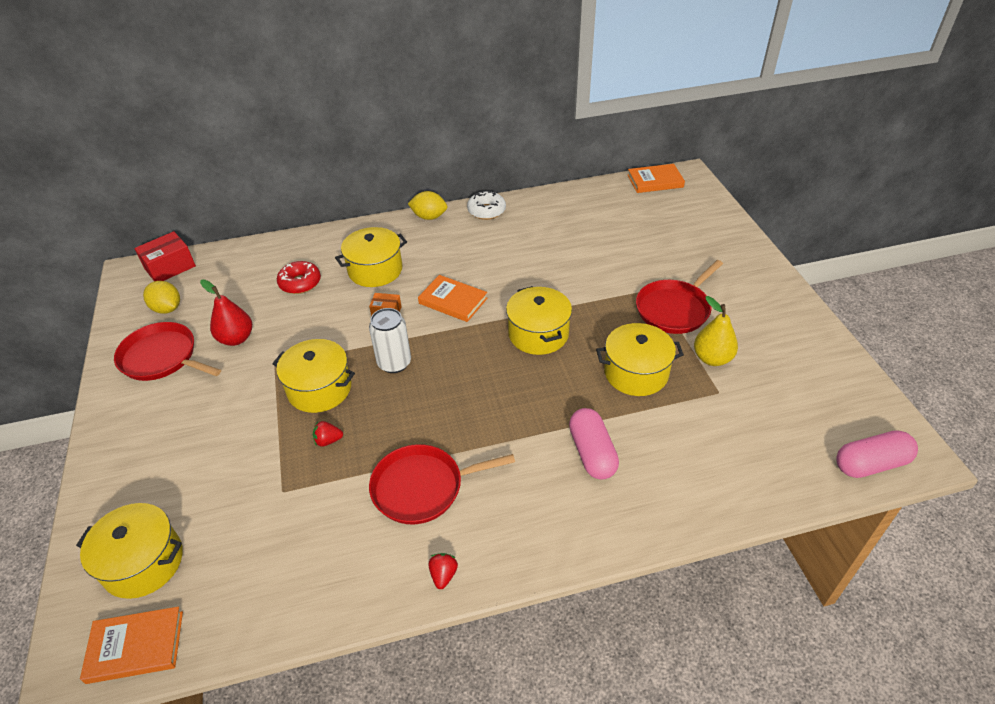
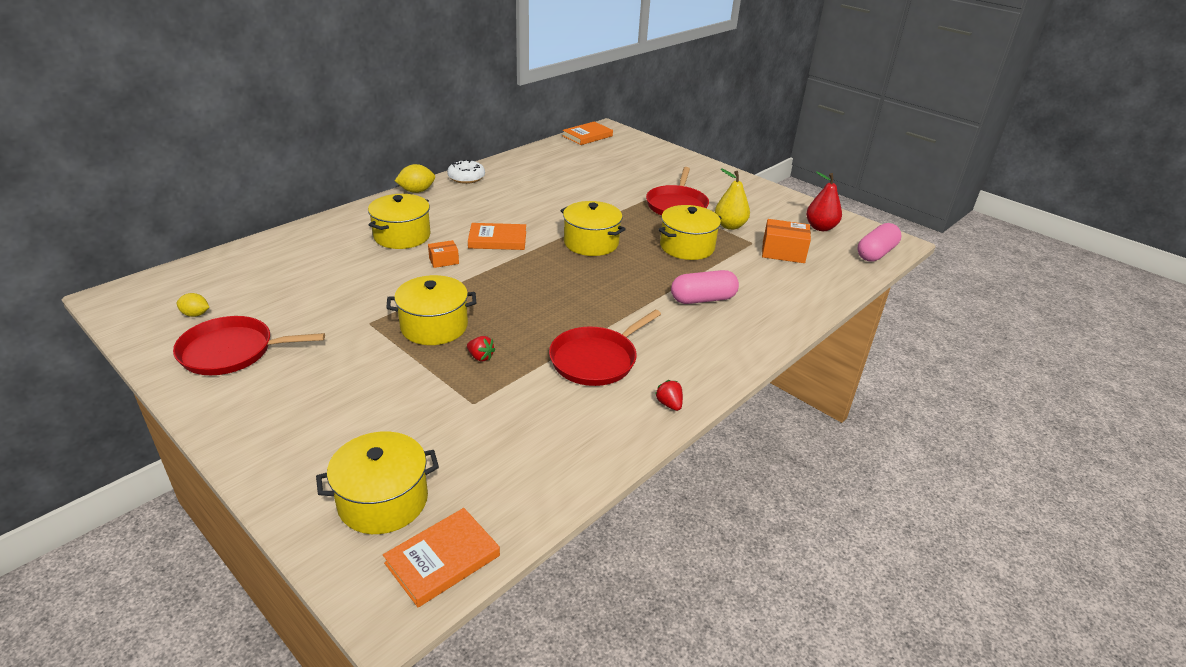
camera: 35 degrees left, 10 degrees down
red box [134,231,196,281] -> none
yellow lemon [143,281,180,314] -> yellow lemon [176,293,209,317], size x0.64
red pear [200,279,252,346] -> red pear moved to [806,172,842,231]
red donut [277,261,321,294] -> none
red strawberry [313,421,343,447] -> red strawberry turned 105 degrees counterclockwise [467,336,495,361]
white can [369,308,411,373] -> none
pink capsule [569,408,619,480] -> pink capsule turned 60 degrees counterclockwise [671,270,739,304]
none -> orange box [762,219,811,263]

